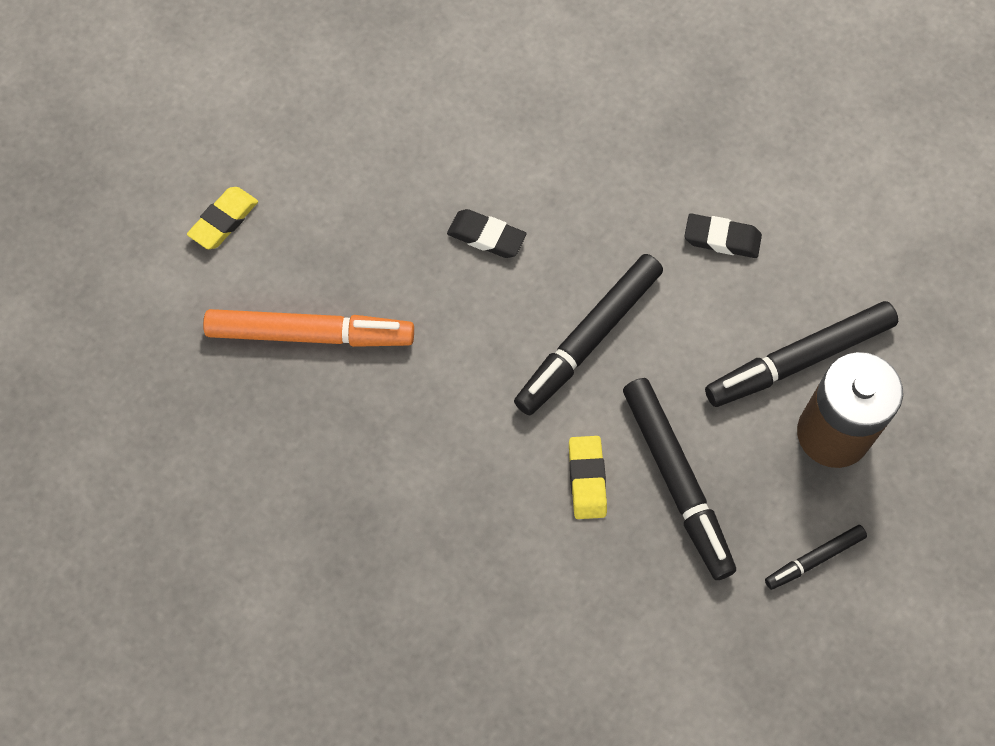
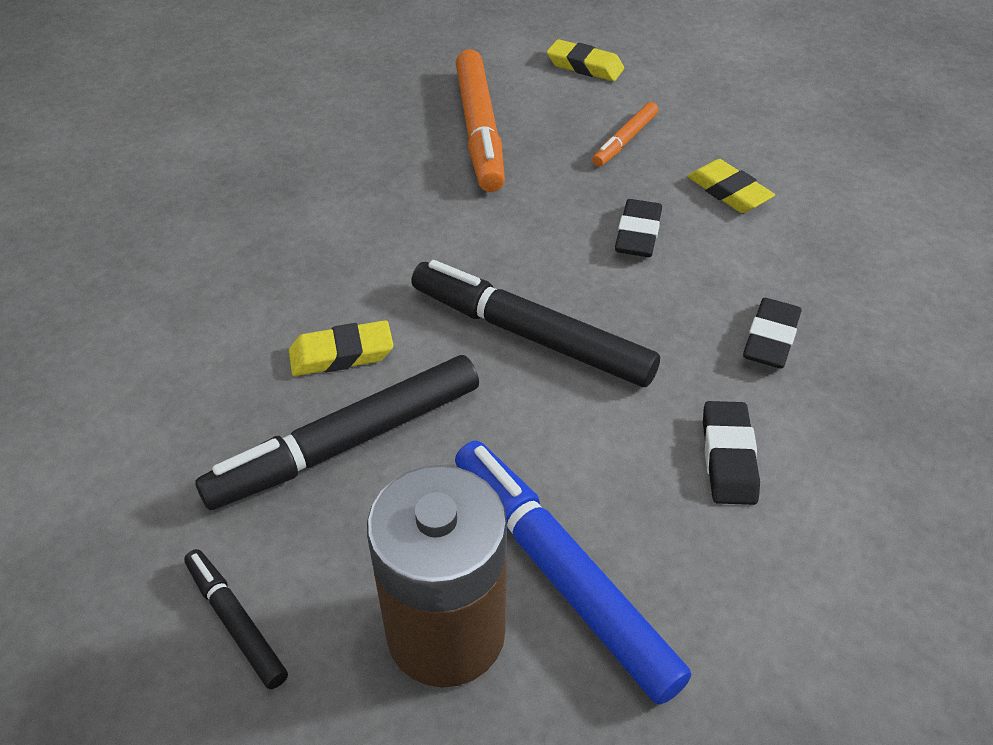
camera: 80 degrees right, 20 degrees down
black marker [705,301,898,407] -> blue marker [455,441,691,705]
none -> orange marker [592,102,658,167]
none -> yellow eraser [688,159,775,213]
none -> black eraser [743,298,802,369]

